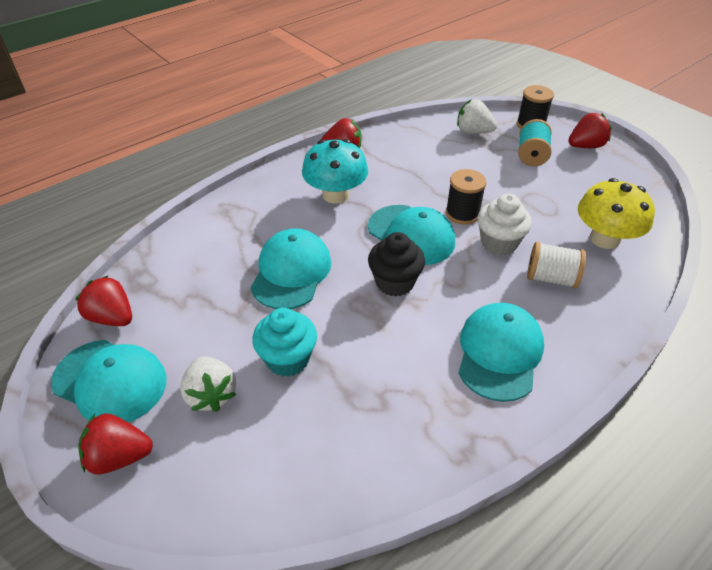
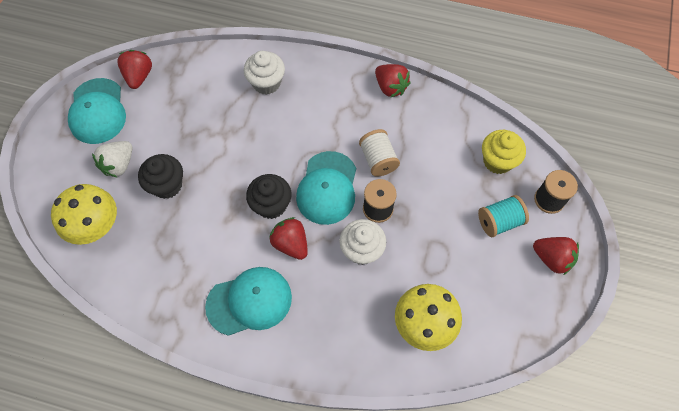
camera: 55 degrees right, 20 degrees up
red strawberry [78,414,153,474] -> red strawberry moved to [269,217,308,260]
turquoise cap [251,228,332,309] -> none
turquoise cupcake [252,308,317,377] -> black cupcake [138,154,183,199]
turquoise mushroom [302,139,368,204] -> none
white strawberry [457,99,497,134] -> yellow cupcake [482,130,526,174]
white spool [527,242,586,288] -> white spool moved to [359,129,400,176]
none -> yellow mushroom [51,184,117,245]
none -> white cupcake [243,51,285,95]

